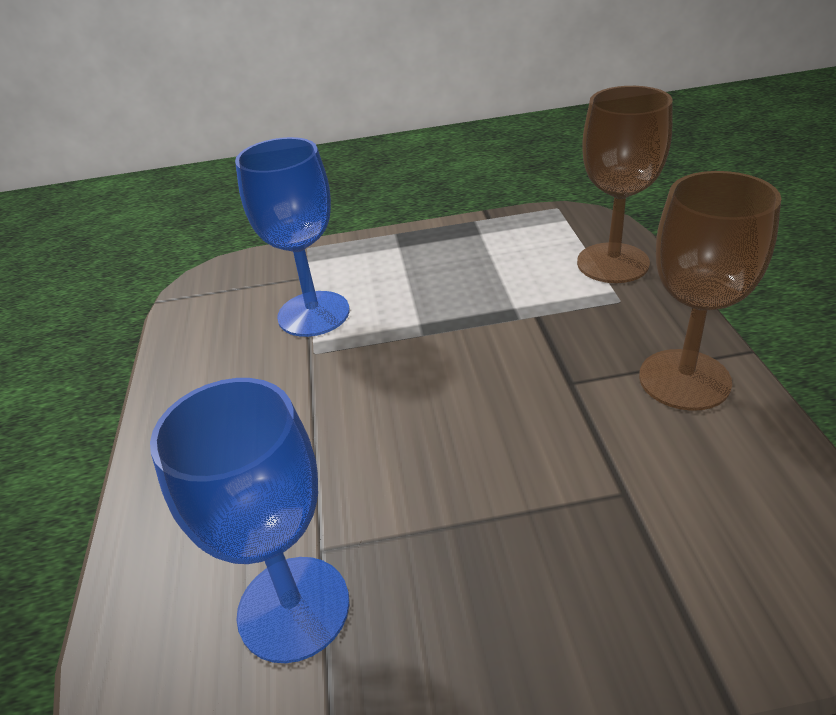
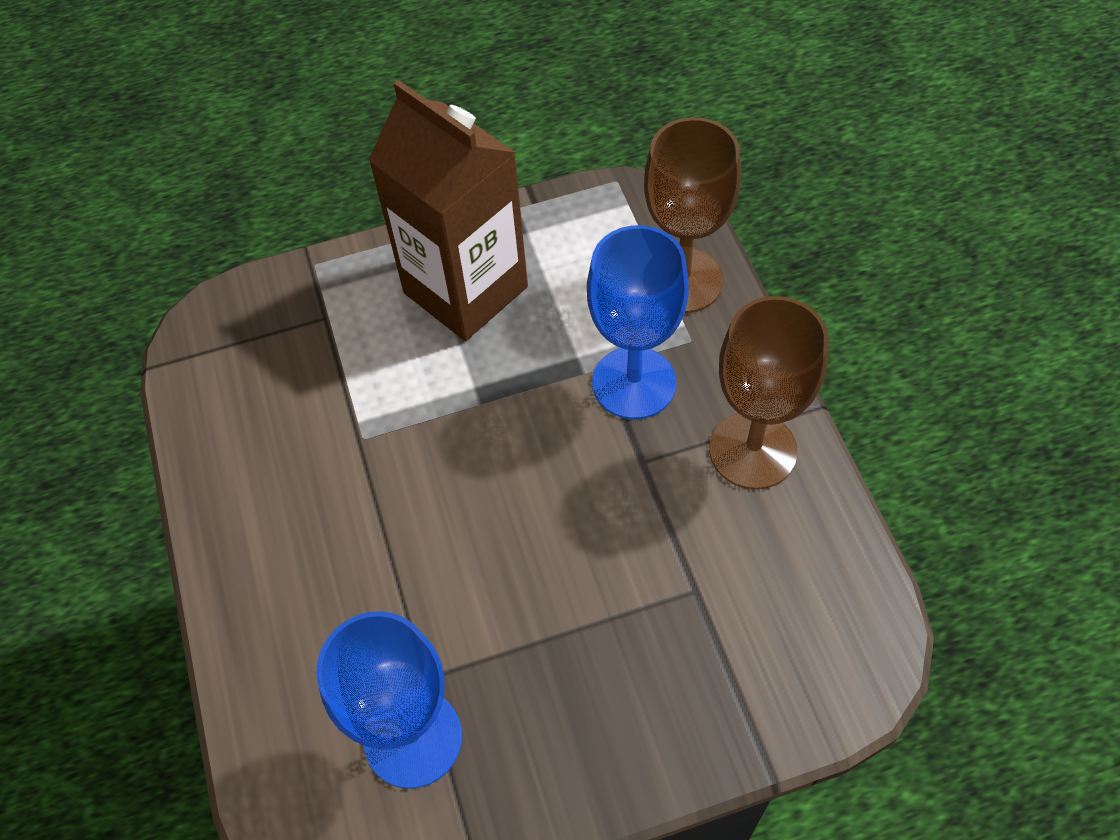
camera: 10 degrees left, 20 degrees up
blue goblet [235,137,349,337] -> blue goblet moved to [587,225,689,419]
none -> brown carton [369,80,528,341]

